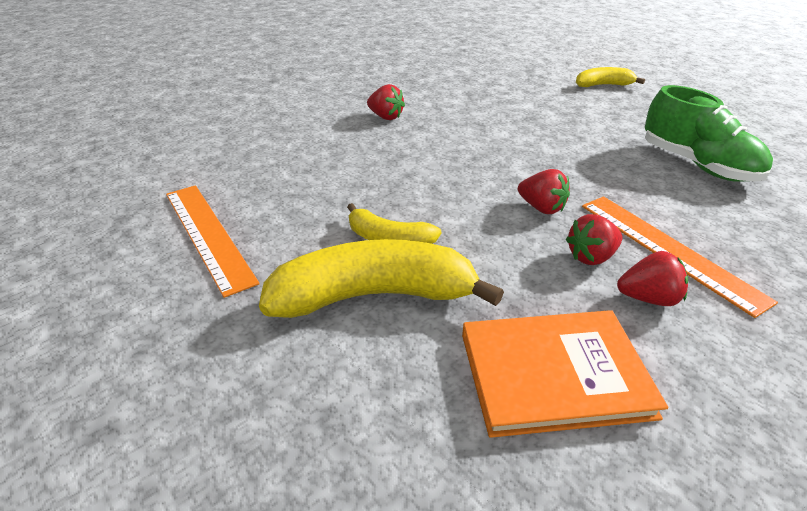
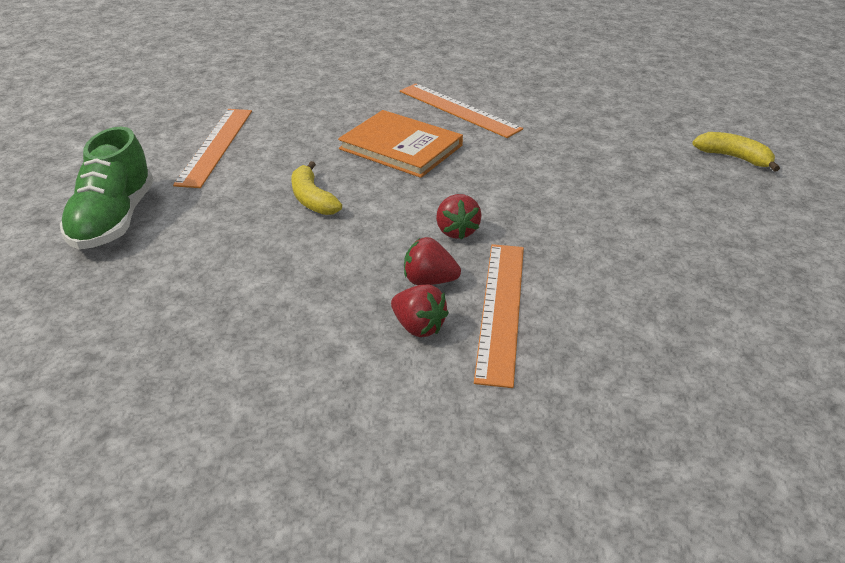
camera: 40 degrees right, 0 degrees up
yellow banana [259,239,504,318] -> none
red strawberry [367,84,405,120] -> orange ruler [400,83,523,138]
orange book [462,310,668,438] -> orange book moved to [338,110,463,178]
green shoe [645,85,773,182] -> green shoe moved to [60,127,154,249]

